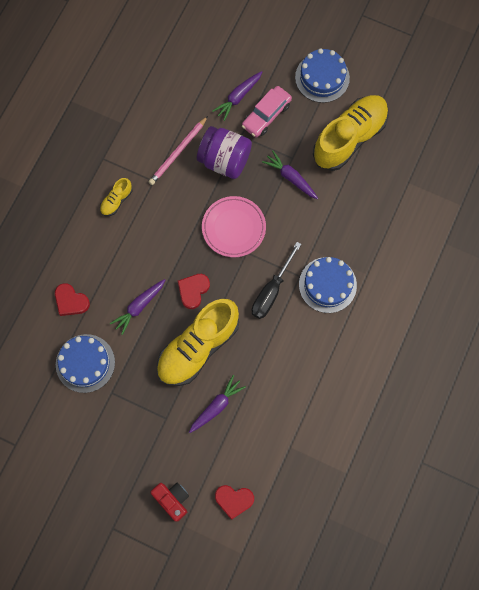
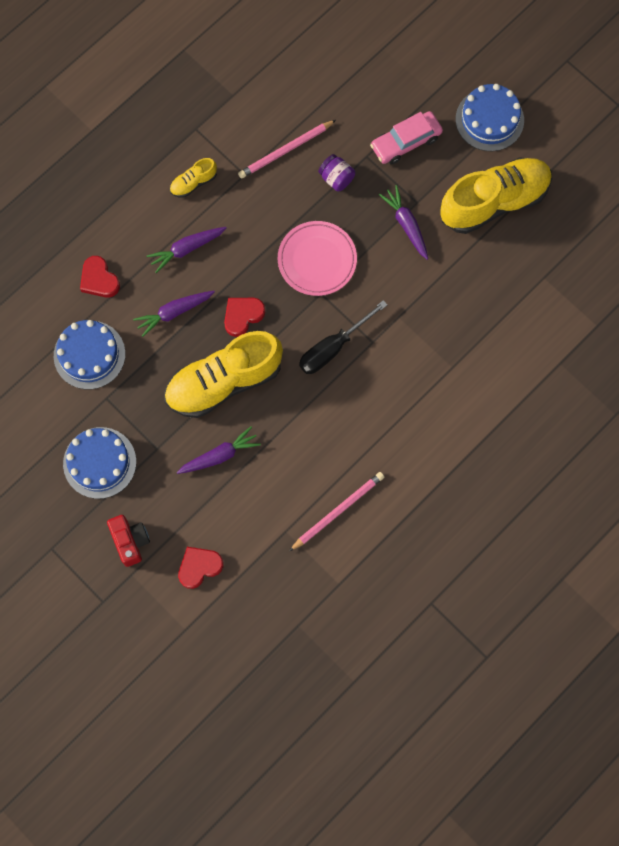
camera: 20 degrees right, 0 degrees up
purple jar [197,126,252,179] -> purple jar [318,154,355,192], size x0.53
purple carrot [212,71,262,121] -> purple carrot moved to [147,227,227,273]
red heart [215,485,254,520] -> red heart turned 120 degrees clockwise [178,547,224,589]
blue cake [299,257,357,313] -> blue cake moved to [63,427,136,499]
none -> pink pencil [289,472,384,551]

